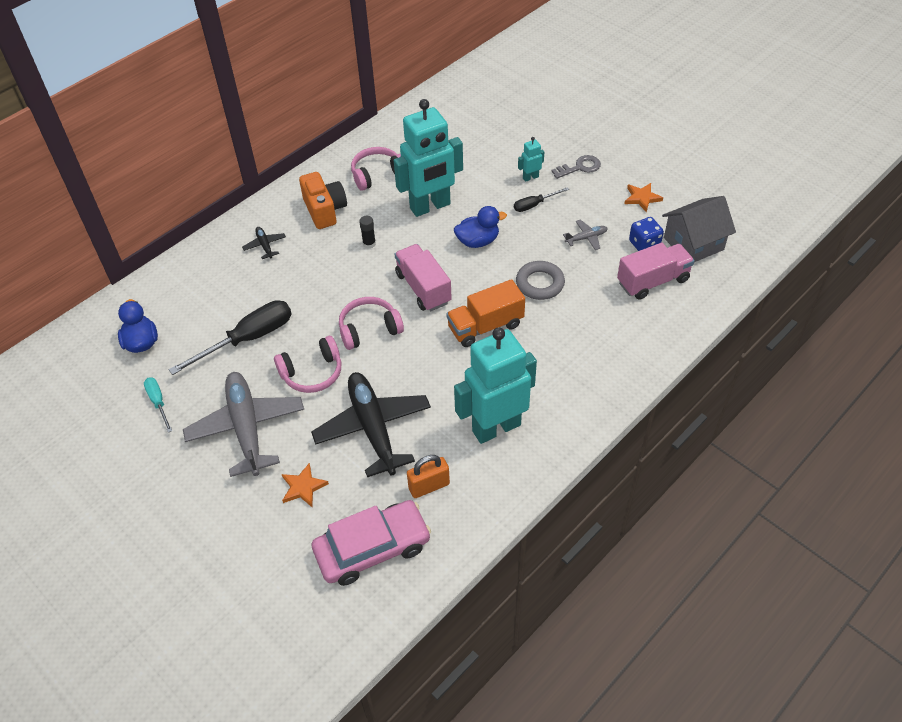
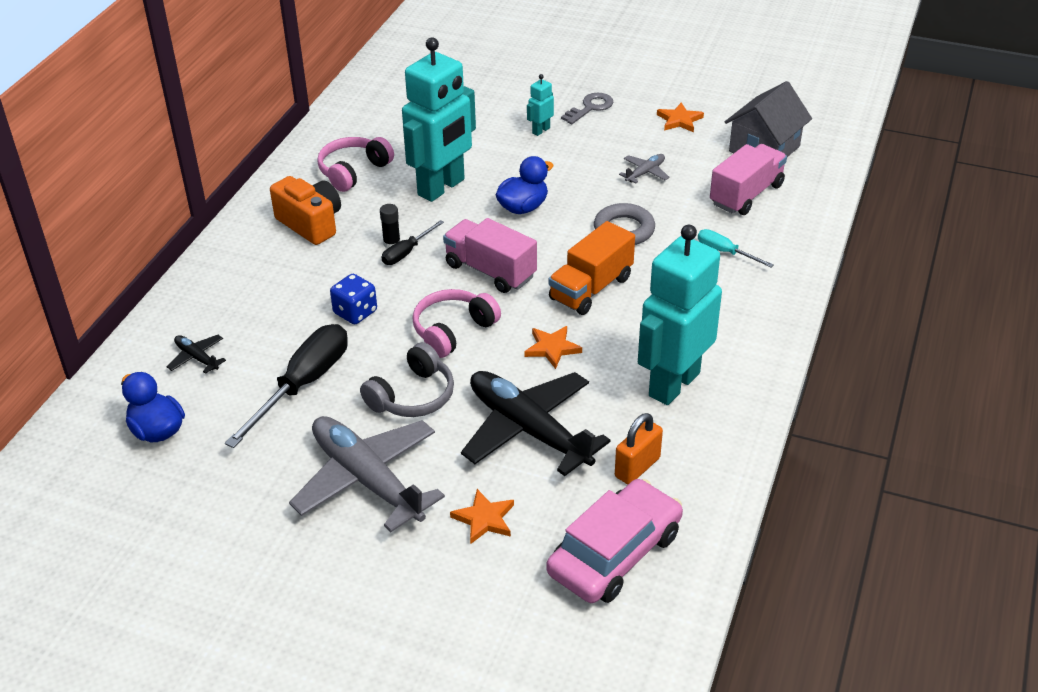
camera: 25 degrees left, 10 degrees down
turquoise screwdriver [144,377,172,433] -> turquoise screwdriver moved to [698,229,774,267]
black plane [242,227,286,259] -> black plane moved to [167,335,226,374]
pink headphones [274,336,341,393] -> grey headphones [360,342,454,417]
black screwdriver [514,187,569,212] -> black screwdriver moved to [382,220,444,265]
blue dice [629,217,664,251] -> blue dice moved to [330,274,377,324]
none -> orange star [524,326,582,369]

